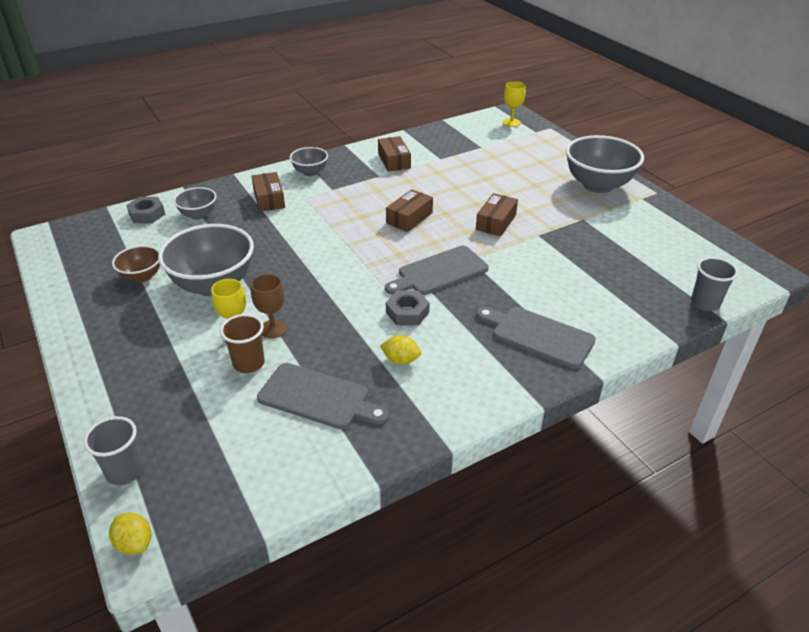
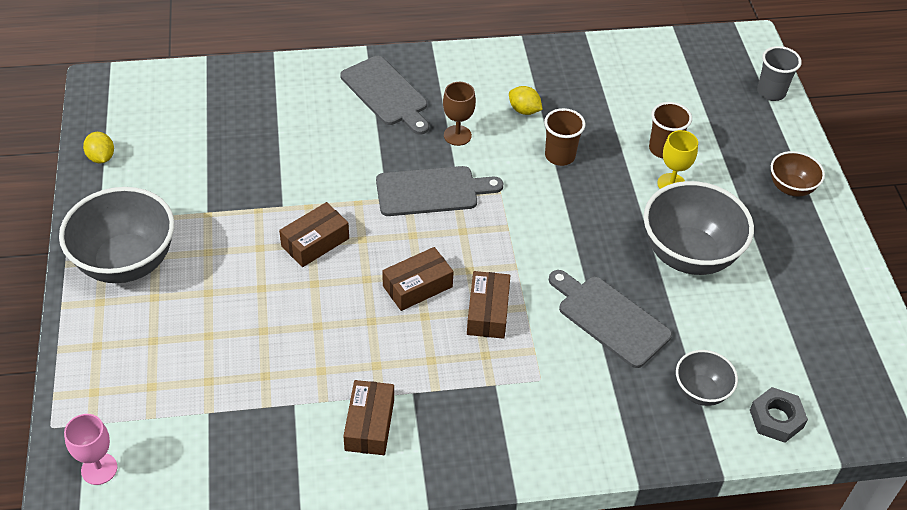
camera: 160 degrees left, 10 degrees up
yellow lemon [109,512,151,555] -> yellow lemon moved to [83,132,114,163]
brown bowl [112,245,160,283] -> brown bowl moved to [771,151,825,197]
brown box [251,172,285,212] -> brown box moved to [467,271,510,339]
brown goblet [251,274,287,338] -> brown goblet moved to [443,82,476,146]
grey cutting board [257,363,389,429] -> grey cutting board moved to [549,270,672,368]
grey bowl [290,147,328,176] -> none
grey nut [386,291,430,325] -> none
yellow goblet [503,81,526,127] -> pink goblet [64,414,117,485]
grey cup [691,257,738,311] -> none
none -> brown cup [544,108,586,166]

